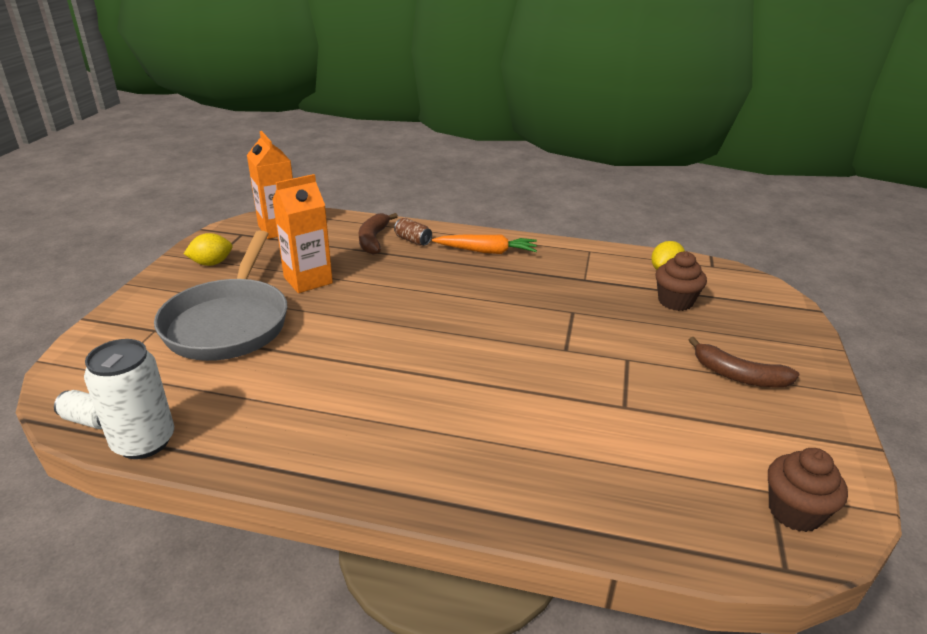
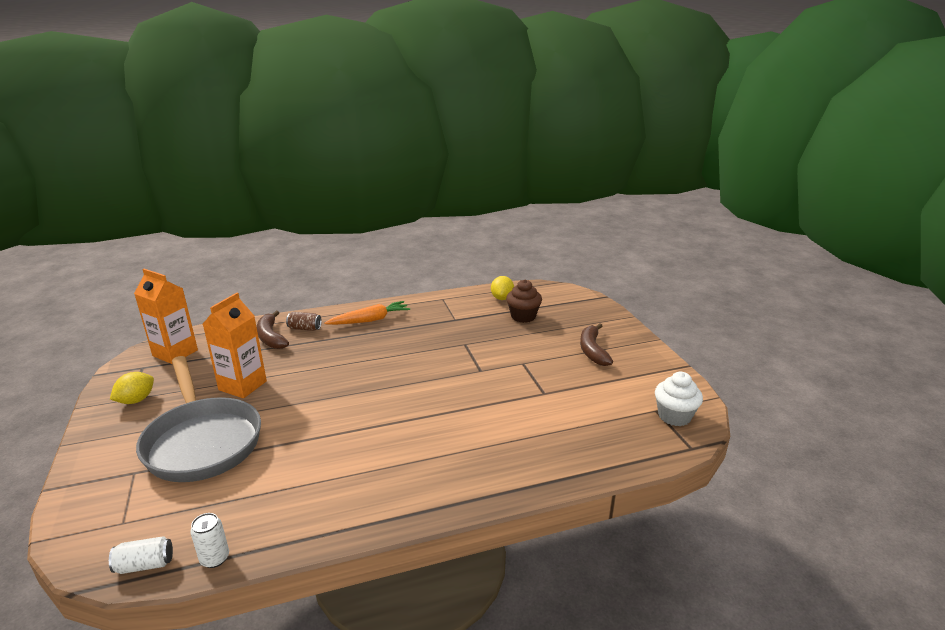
camera: 30 degrees left, 5 degrees down
white can [84,339,174,459] -> white can [190,513,229,568], size x0.51
brown banana [689,337,800,387] -> brown banana turned 90 degrees clockwise [580,323,613,366]
brown cupcake [768,448,848,532] -> white cupcake [655,372,703,426]

